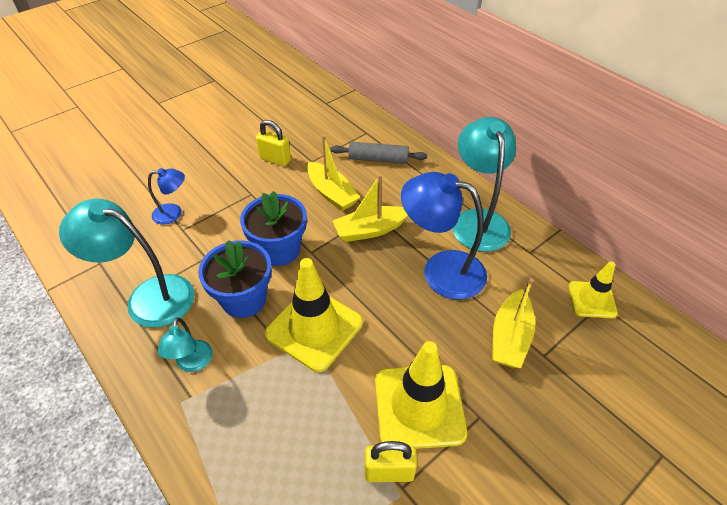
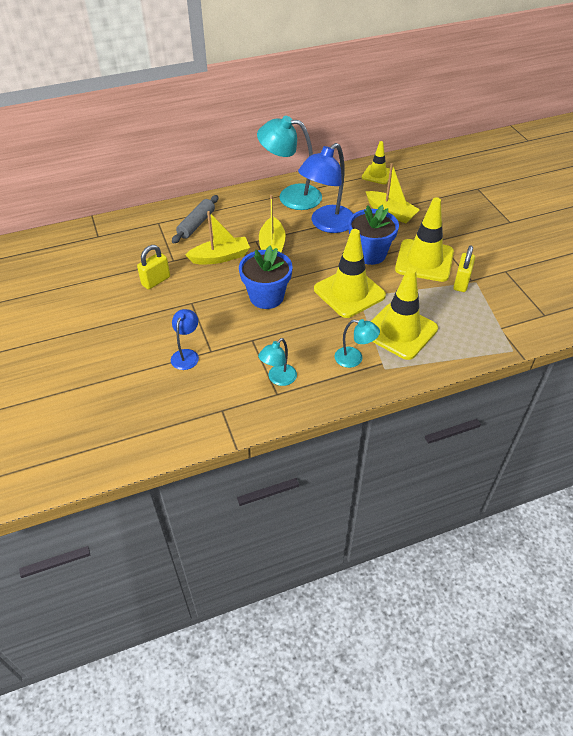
camera: 70 degrees left, 0 degrees up
turquoise lamp [59,198,195,328] -> turquoise lamp [258,338,297,386], size x0.52
blue flower pot [198,240,272,318] -> blue flower pot moved to [348,205,399,265]
none -> yellow traffic cone [371,267,438,360]

